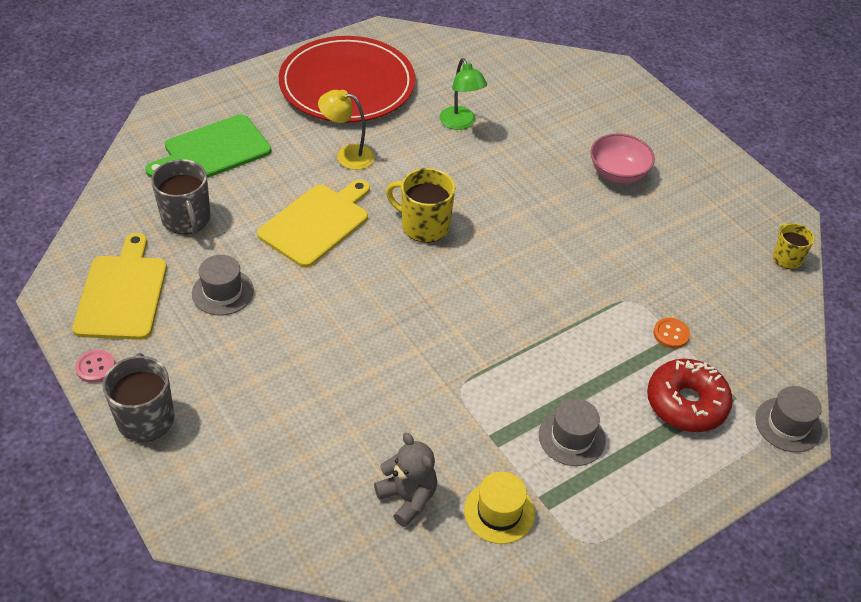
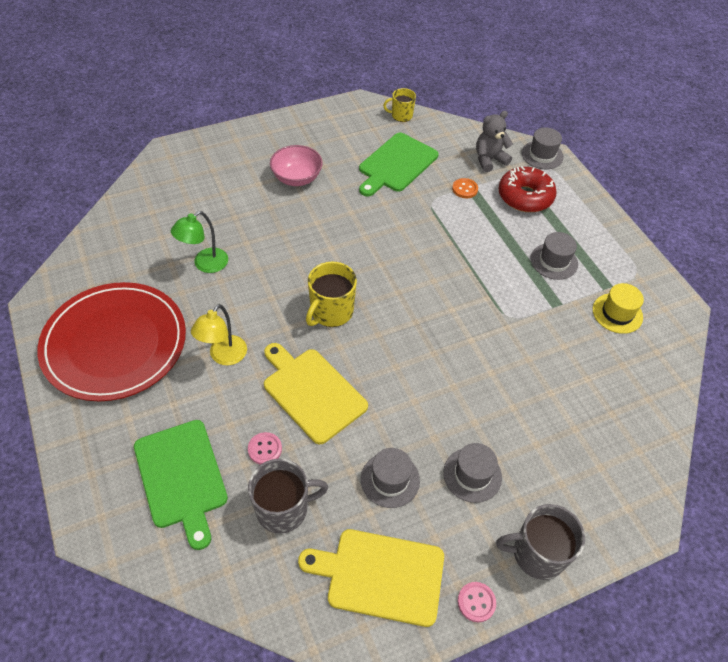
camera: 80 degrees left, 5 degrees up
grey teddy bear [374,433,437,527] -> grey teddy bear moved to [476,111,513,172]
green lamp [440,58,487,130] -> green lamp turned 150 degrees clockwise [171,211,228,273]
none -> pink button [248,432,282,465]
none -> green cutting board [359,133,438,197]
none -> grey hat [443,443,502,503]

